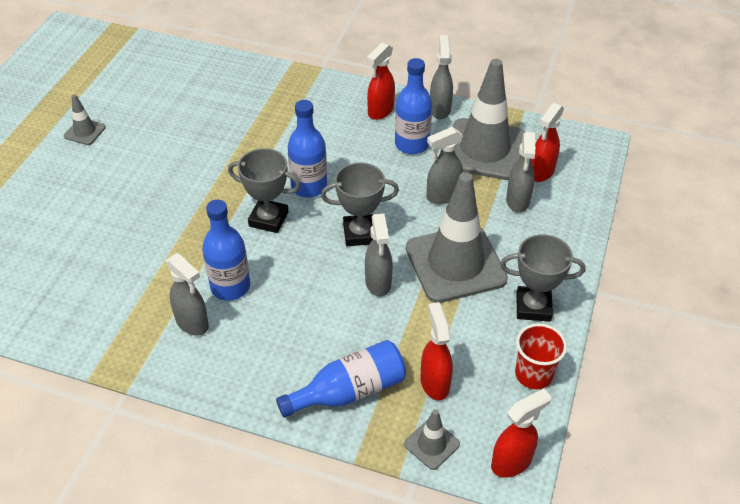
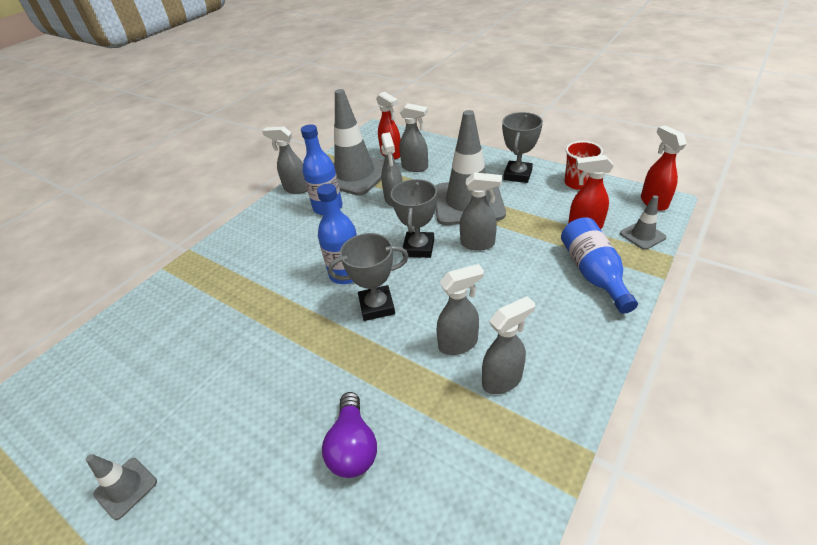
camera: 70 degrees left, 5 degrees down
blue bottle [202,200,250,301] -> grey spray bottle [436,264,484,355]
grey trophy [228,148,301,233] -> grey trophy turned 45 degrees clockwise [328,233,409,321]
red spray bottle [367,43,395,120] -> none
none -> purple light bulb [322,392,377,478]

